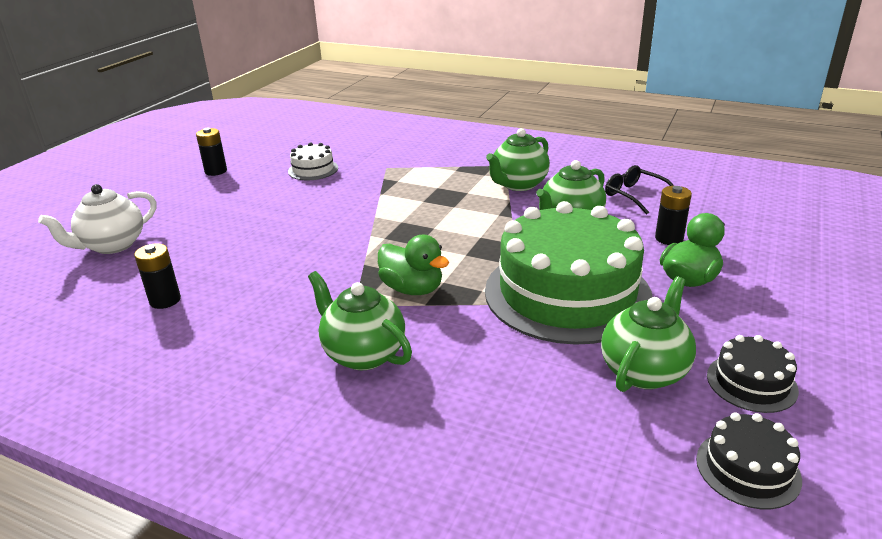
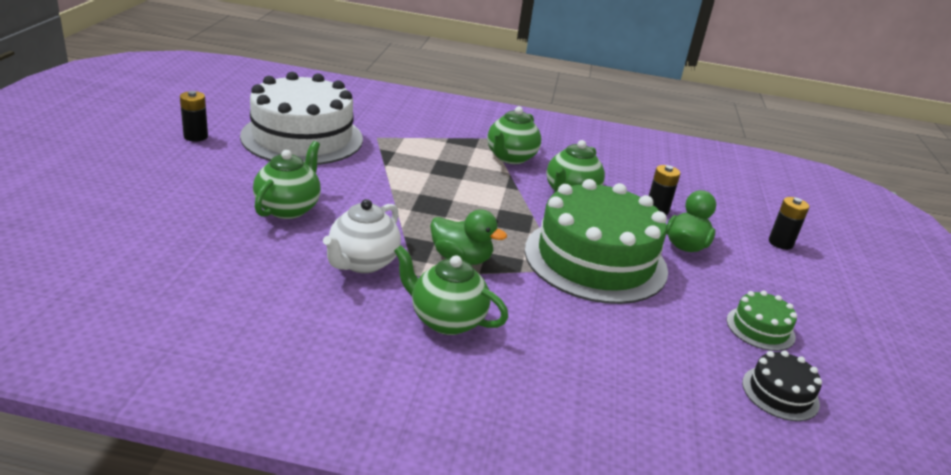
camera: 20 degrees left, 0 degrees up
white teapot [38,184,156,254] -> white teapot moved to [323,199,401,273]
black battery [134,243,181,309] -> black battery moved to [769,197,809,250]
white cake [288,142,338,180] -> white cake [240,72,363,165], size x2.34
green teapot [601,277,696,392] -> green teapot moved to [253,141,321,219]
black glasses [605,165,674,215] -> none
black cake [707,335,799,413] -> green cake [727,290,797,351]

